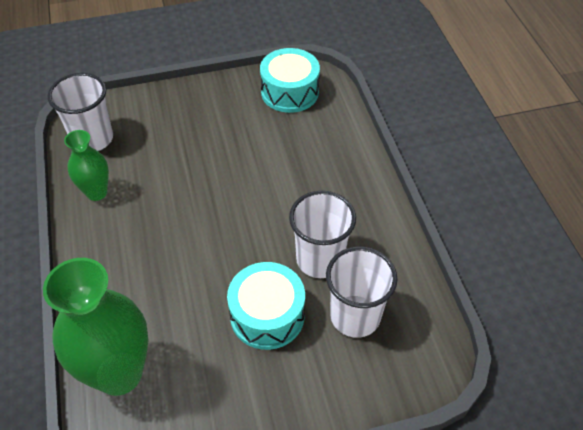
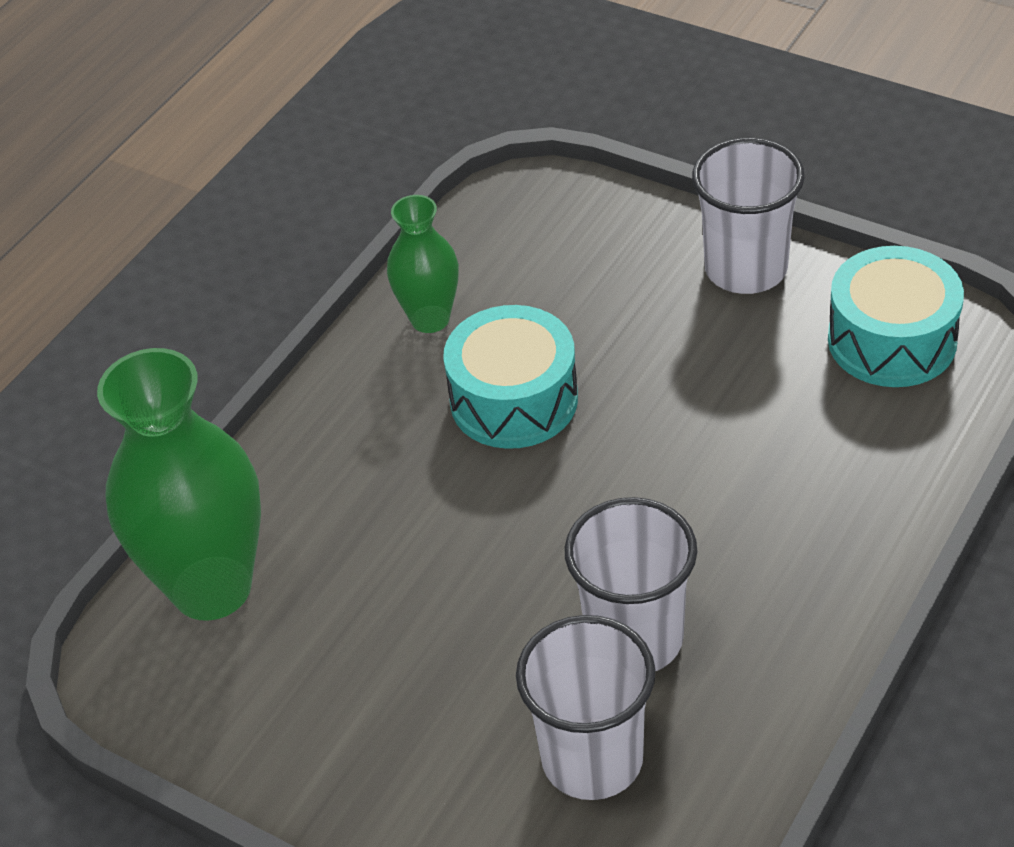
camera: 50 degrees right, 5 degrees down
white cup [47,73,113,151] -> white cup moved to [692,138,805,294]
turquoise drum [227,262,305,350] -> turquoise drum moved to [443,305,578,449]

